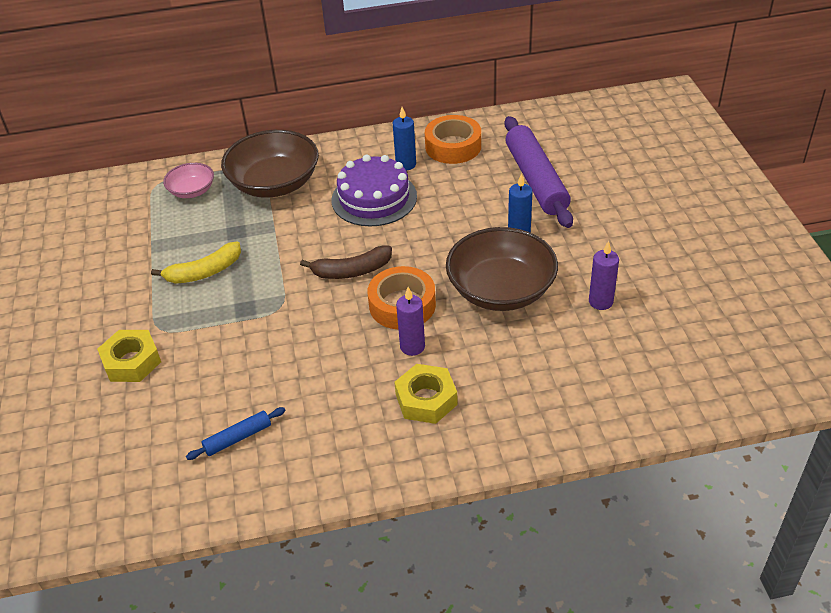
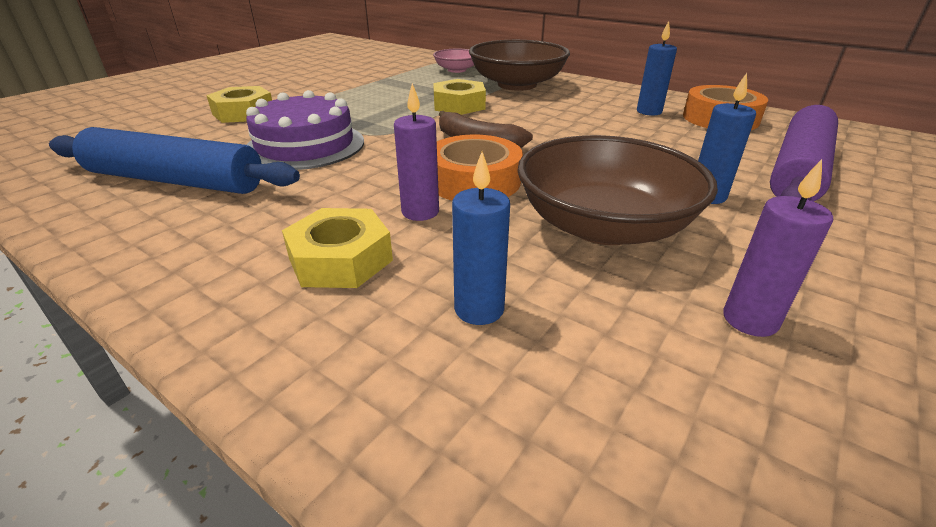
camera: 45 degrees right, 10 degrees down
yellow banana [151,242,241,284] -> none
blue rolling pin [186,407,286,460] -> blue rolling pin [49,127,300,194], size x2.14
purple cake [331,155,417,227] -> purple cake moved to [246,90,364,170]
none -> yellow nut [433,79,486,115]
none -> blue candle [452,152,510,325]

